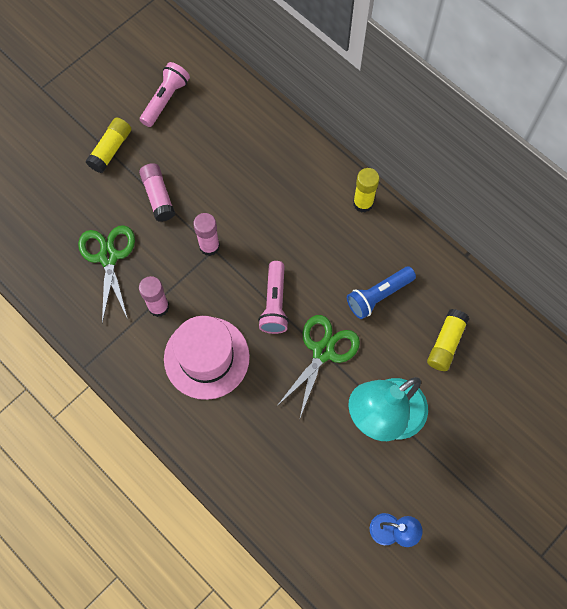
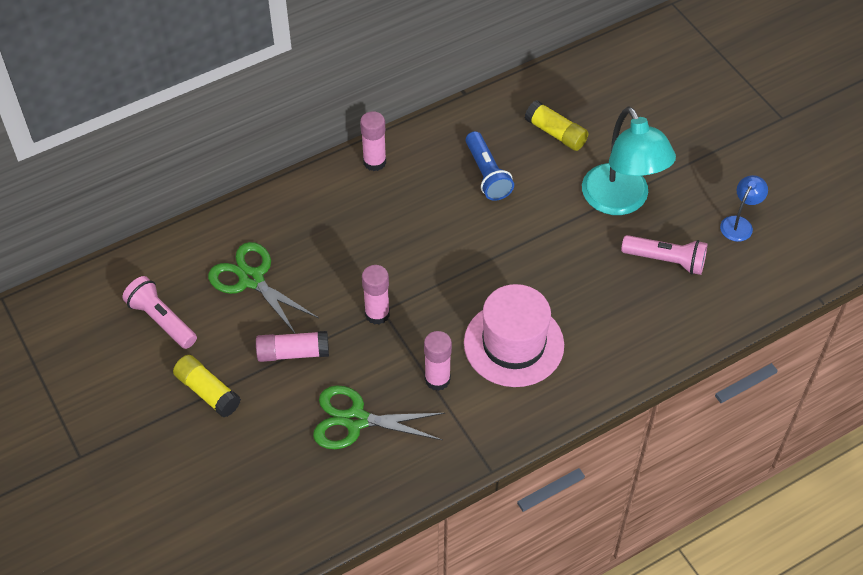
camera: 75 degrees left, 15 degrees down
pink flashlight [258,261,289,334] -> pink flashlight moved to [621,235,707,275]
green scissors [276,315,360,420] -> green scissors moved to [208,242,319,334]
yellow glue stick [353,168,379,213] -> pink glue stick [360,111,386,171]

